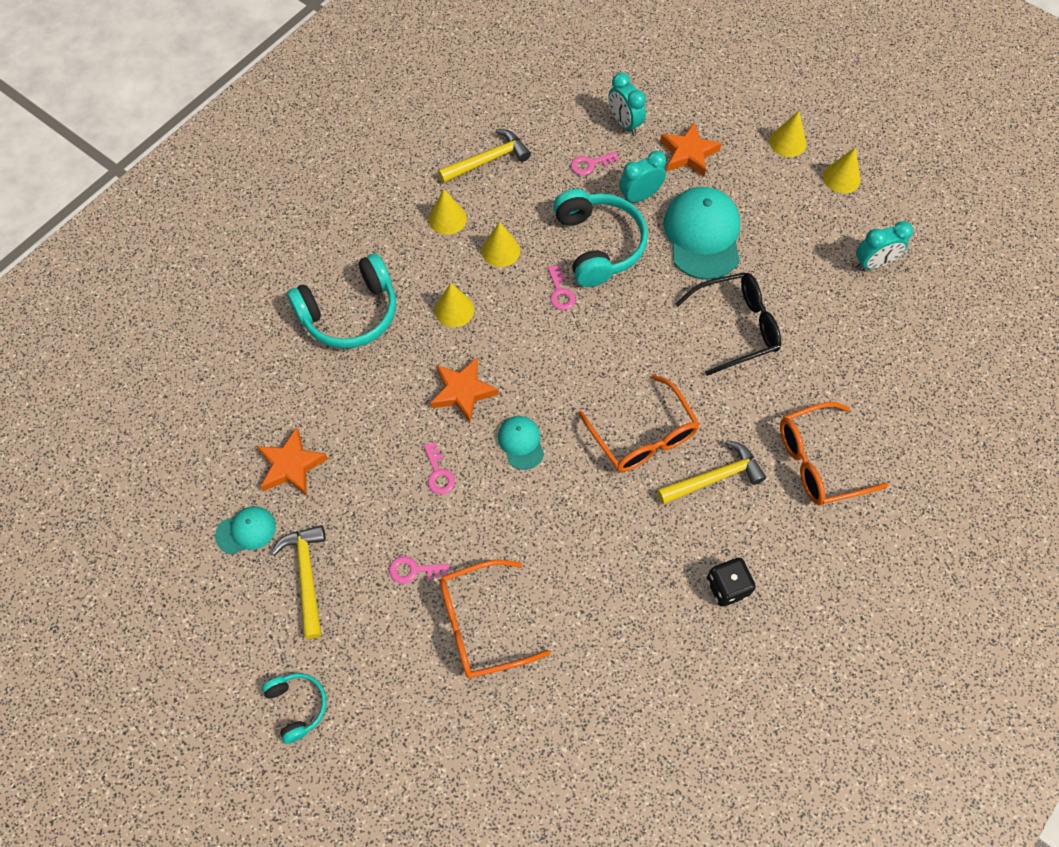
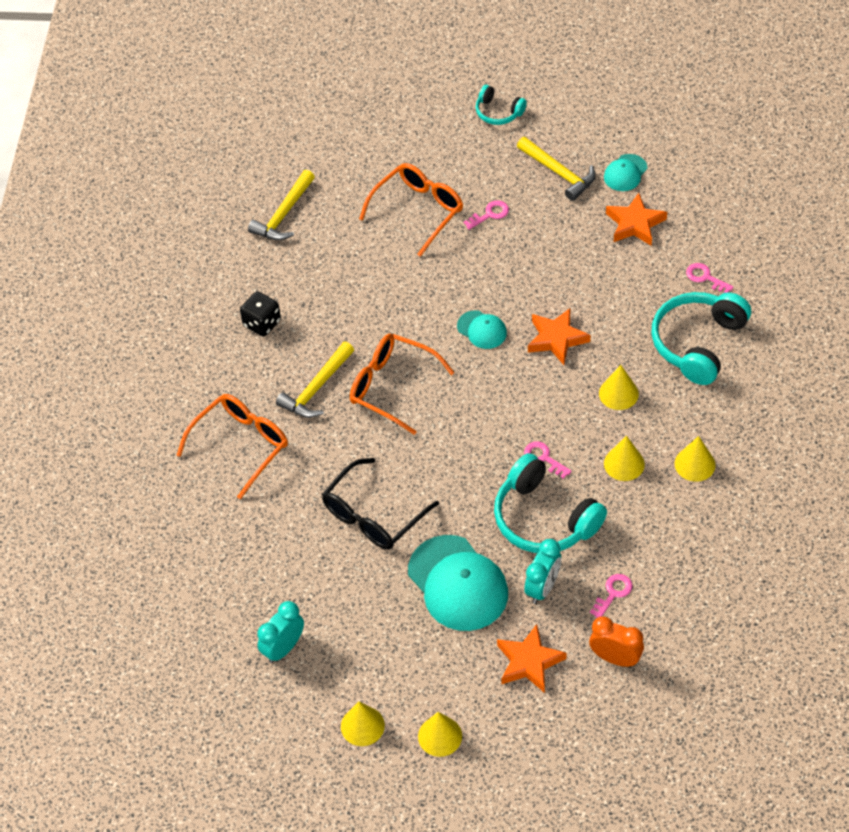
camera: 150 degrees right, 10 degrees down
pink key [424,442,455,494] -> pink key moved to [686,263,733,293]
yellow hammer [438,129,531,183] -> yellow hammer moved to [248,170,315,241]
turquoise clock [608,72,646,135] -> orange clock [589,616,644,667]

